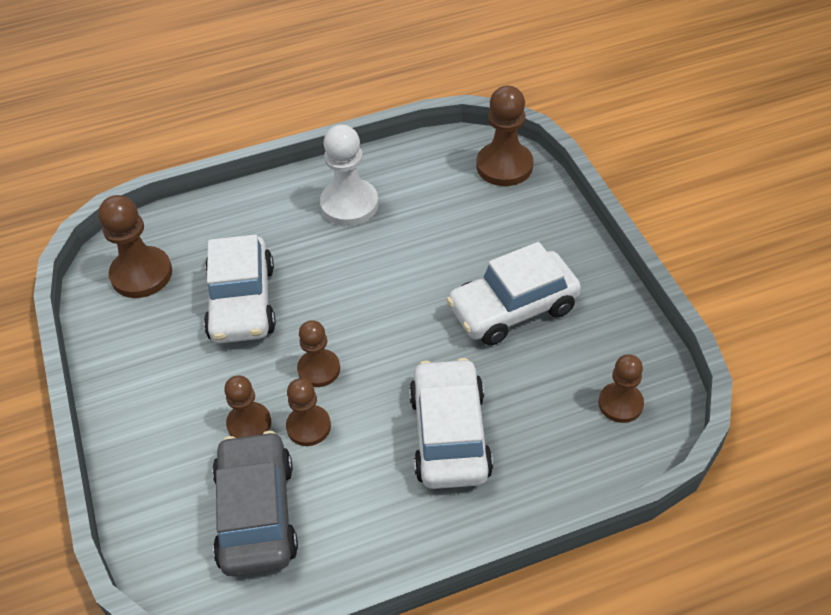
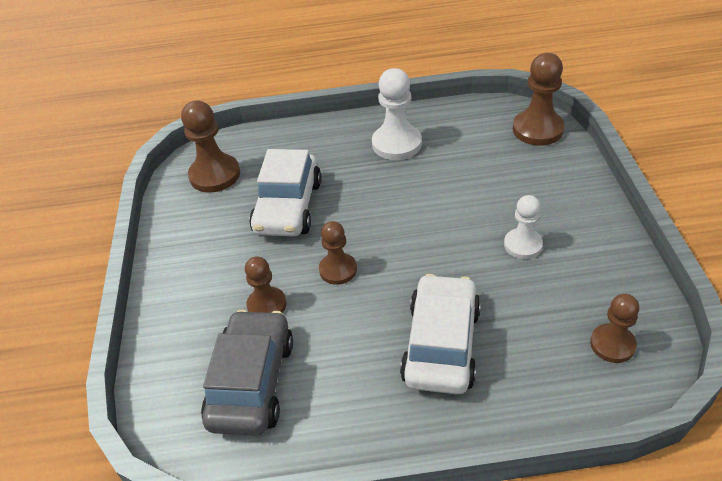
camera: 15 degrees right, 5 degrees down
brown pawn [286,378,331,446] -> none
white car [446,242,581,345] -> white pawn [504,195,543,259]

